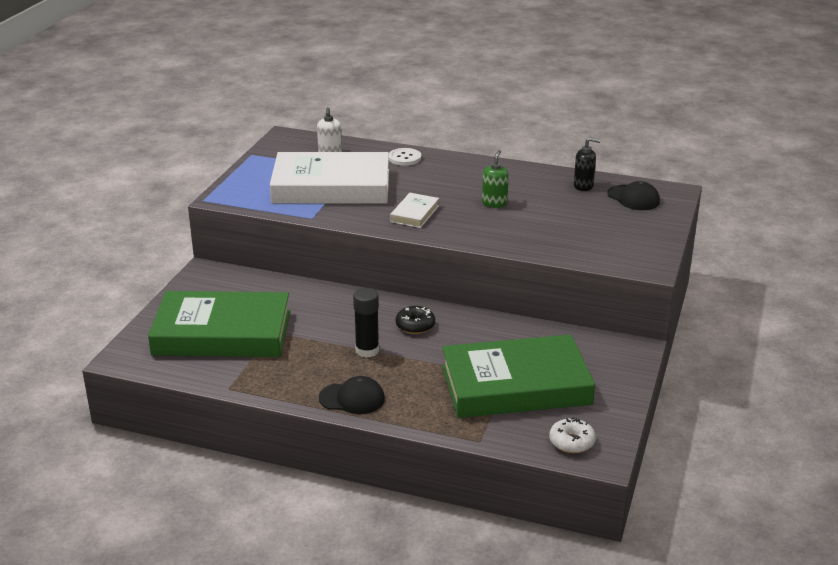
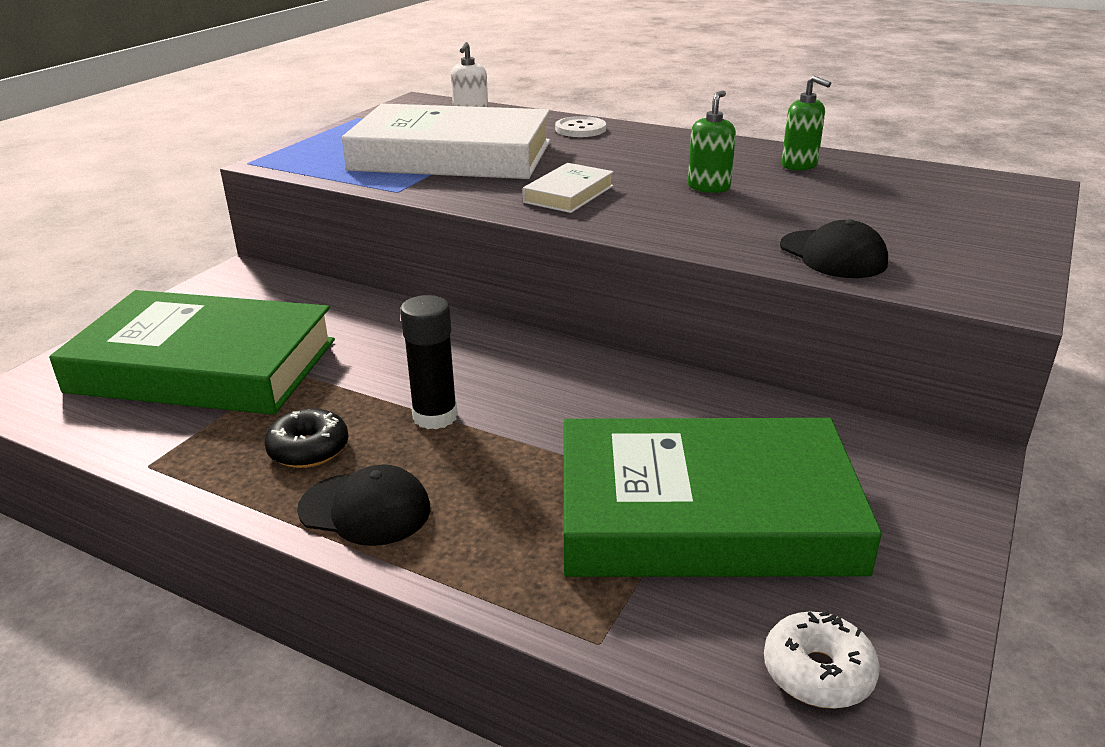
camera: 10 degrees right, 0 degrees up
black donut [396,306,435,334] -> black donut moved to [265,408,349,468]
black soap dispenser [574,137,600,191] -> none
black cap [607,181,660,210] -> black cap moved to [780,219,888,278]
none -> green soap dispenser [782,76,831,171]

